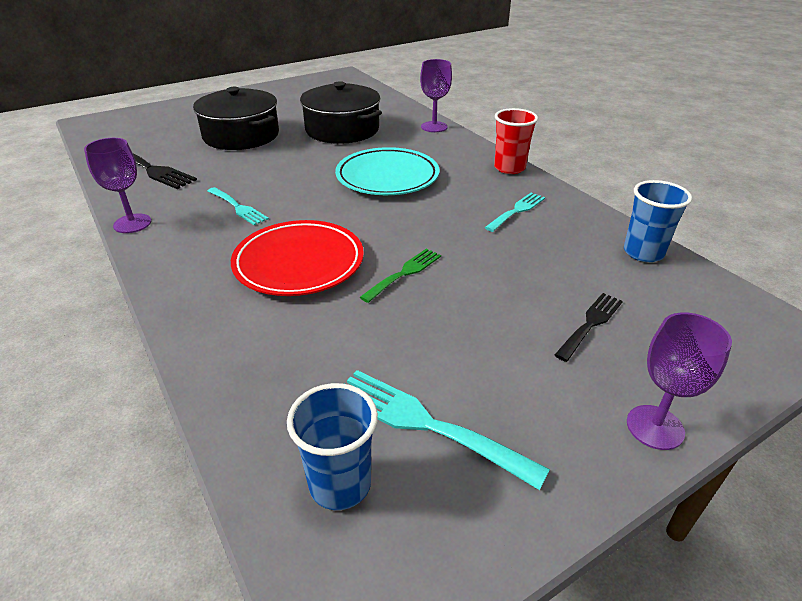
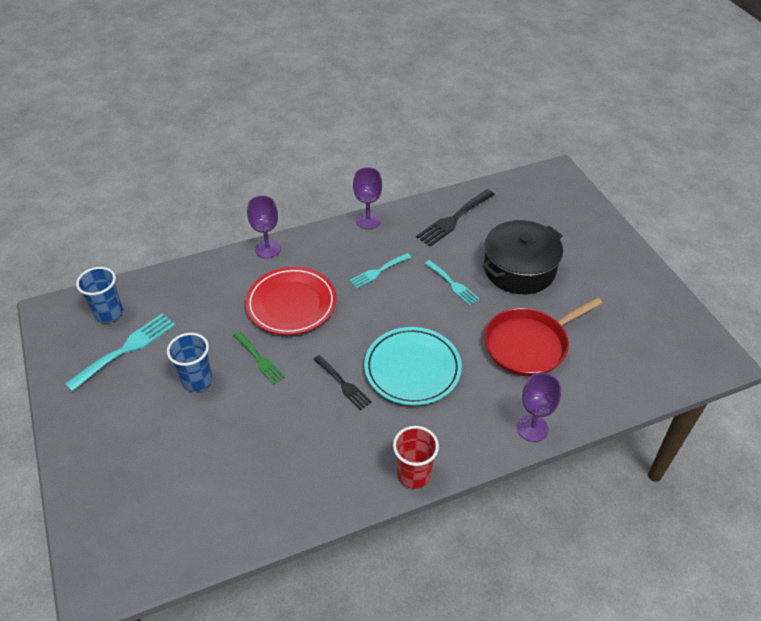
camera: 100 degrees right, 10 degrees up
black pot [300,81,382,144] -> red pan [484,297,602,376]
turquoise fork [484,193,545,232] -> turquoise fork moved to [424,260,480,305]
black fork [555,293,623,362] -> black fork moved to [313,355,372,410]
blue cup [624,180,692,262] -> blue cup moved to [167,333,212,392]
purple goblet [627,312,732,450] -> purple goblet moved to [247,195,281,259]

